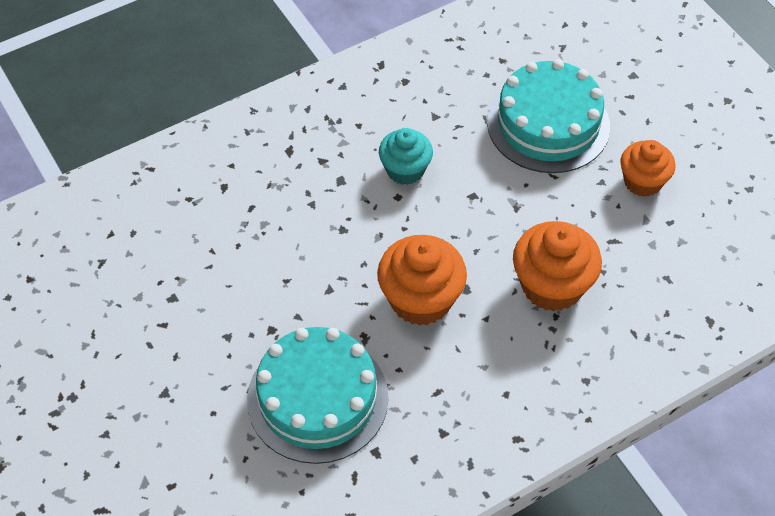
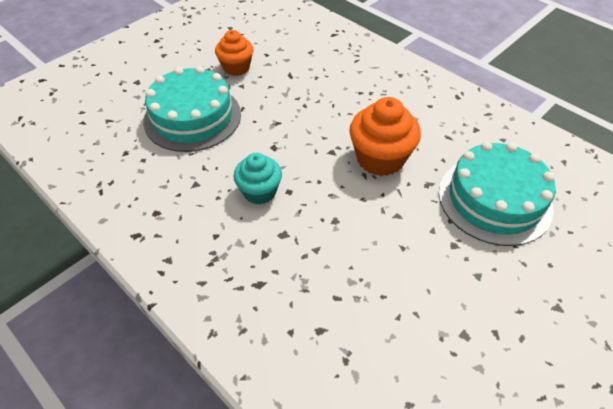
camera: 105 degrees left, 5 degrees down
orange cupcake [513,221,602,312] -> none

